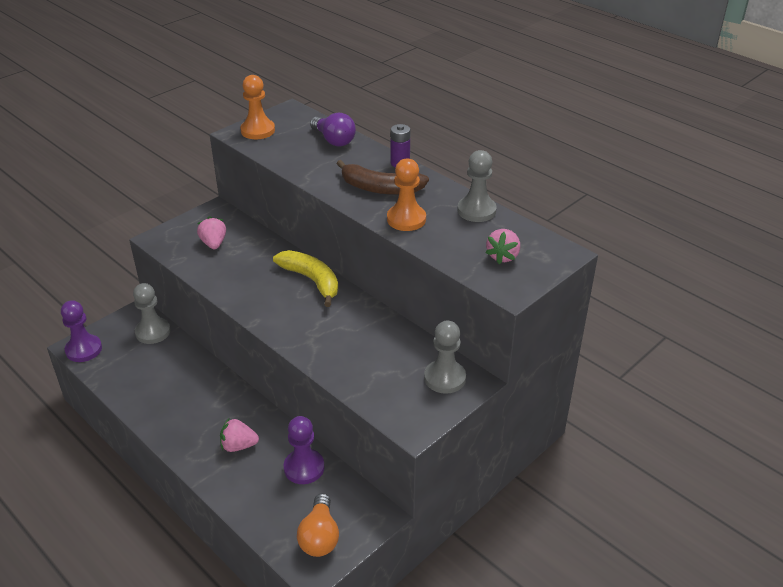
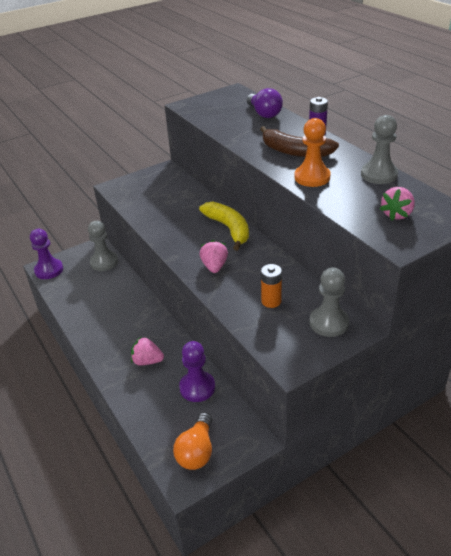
camera: 15 degrees right, 0 degrees up
pink strawberry [197,216,226,249] -> pink strawberry moved to [200,240,228,273]
orange pawn [240,75,275,139] -> none
none -> orange battery [261,264,282,308]

